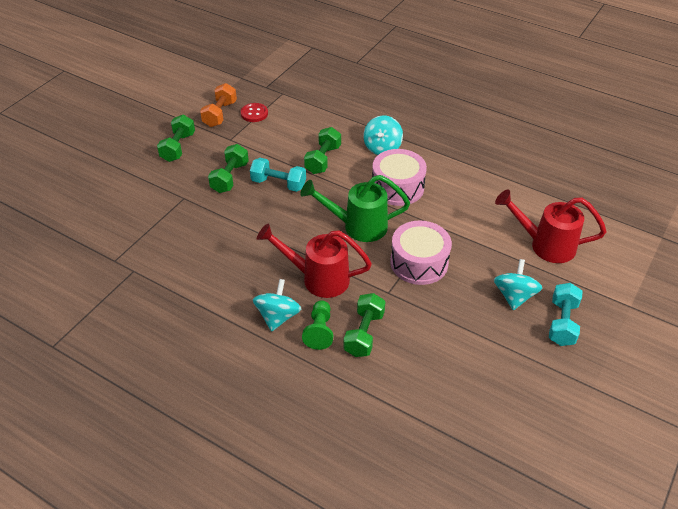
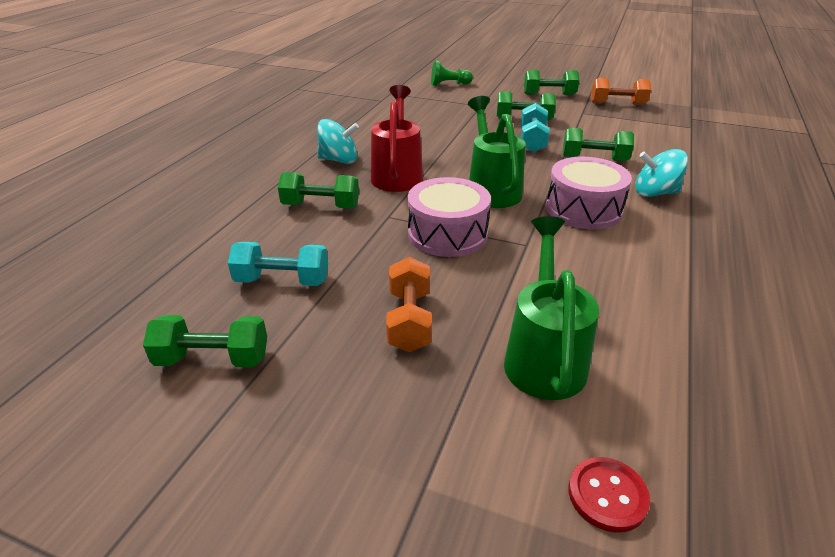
camera: 80 degrees right, 10 degrees down
red button [241,103,268,122] -> red button moved to [568,457,650,533]
green pawn [302,300,333,350] -> green pawn moved to [431,60,473,86]
turquoise spinning top [494,259,542,310] -> orange dumbbell [386,257,432,352]
red watering can [495,190,606,263] -> green watering can [504,216,599,400]
turquoise dumbbell [549,283,583,346] -> turquoise dumbbell moved to [228,242,328,286]
none -> green dumbbell [143,315,267,368]

